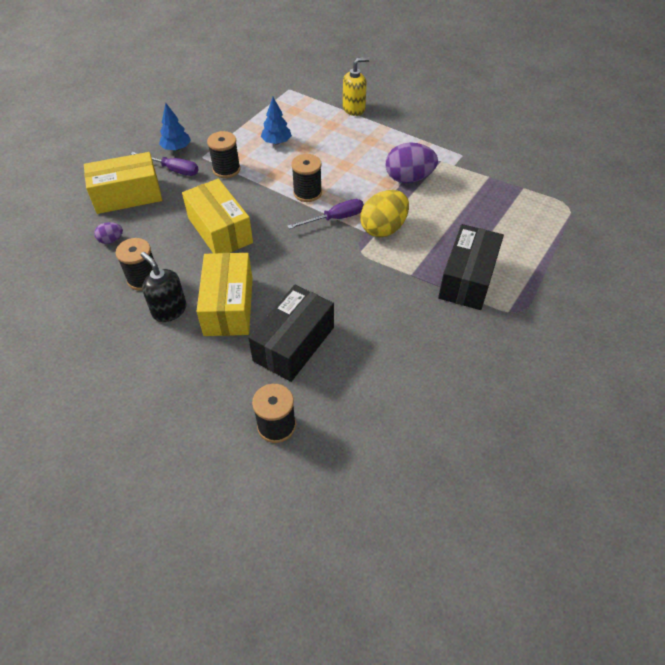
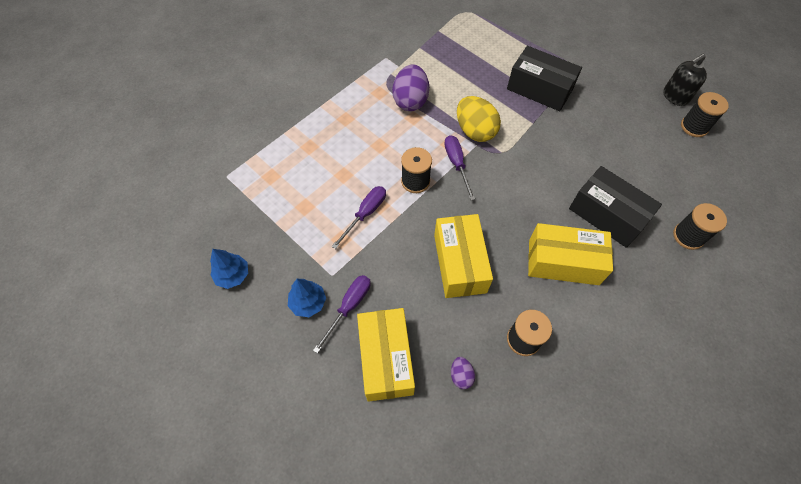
camera: 80 degrees left, 10 degrees up
black soap dispenser [141,252,187,322] -> black soap dispenser moved to [663,53,707,106]
yellow box [182,179,253,254] -> yellow box turned 75 degrees counterclockwise [434,214,493,298]
black spool [207,131,240,178] -> black spool moved to [681,92,729,137]
blue tree [260,97,292,145] -> blue tree moved to [210,249,248,289]
yellow soap dispenser [343,57,370,116] -> none
none -> purple screwdriver [331,186,386,249]

